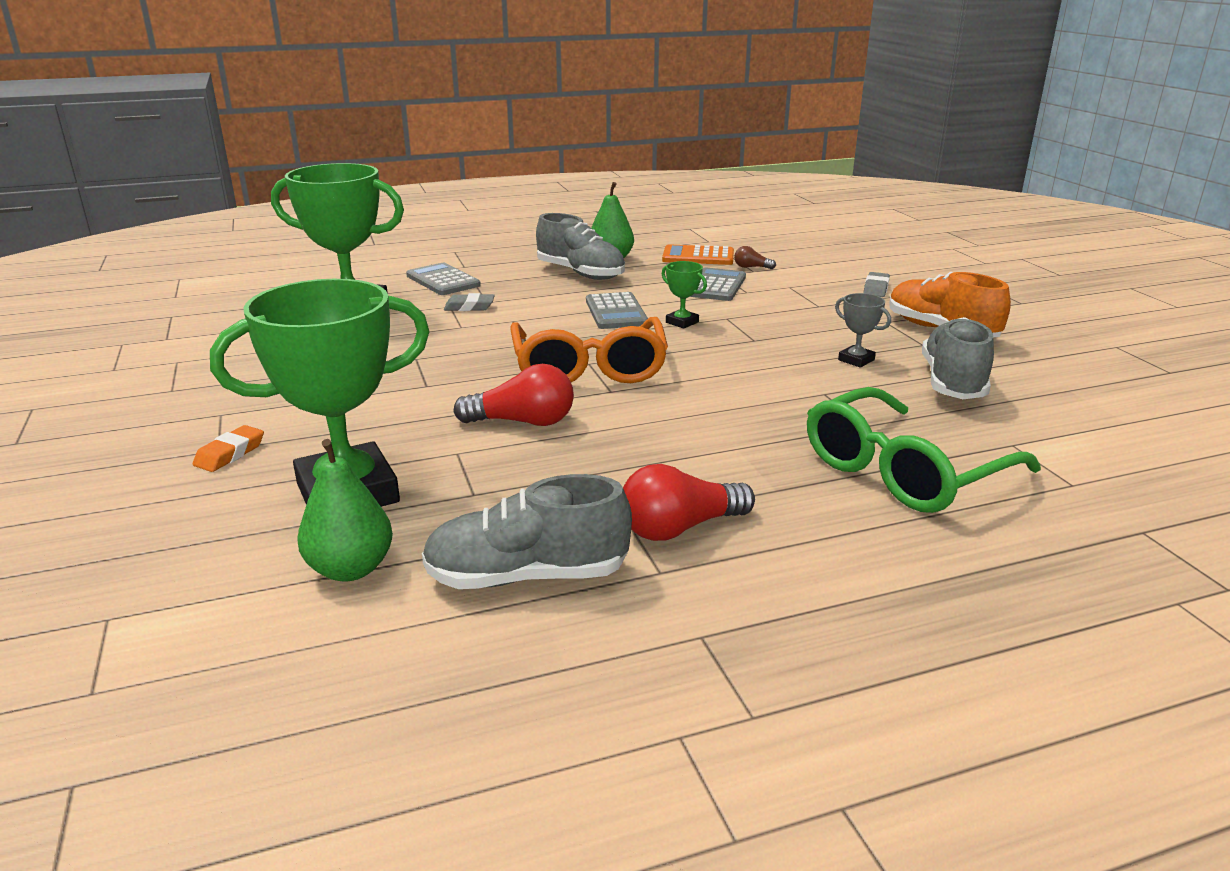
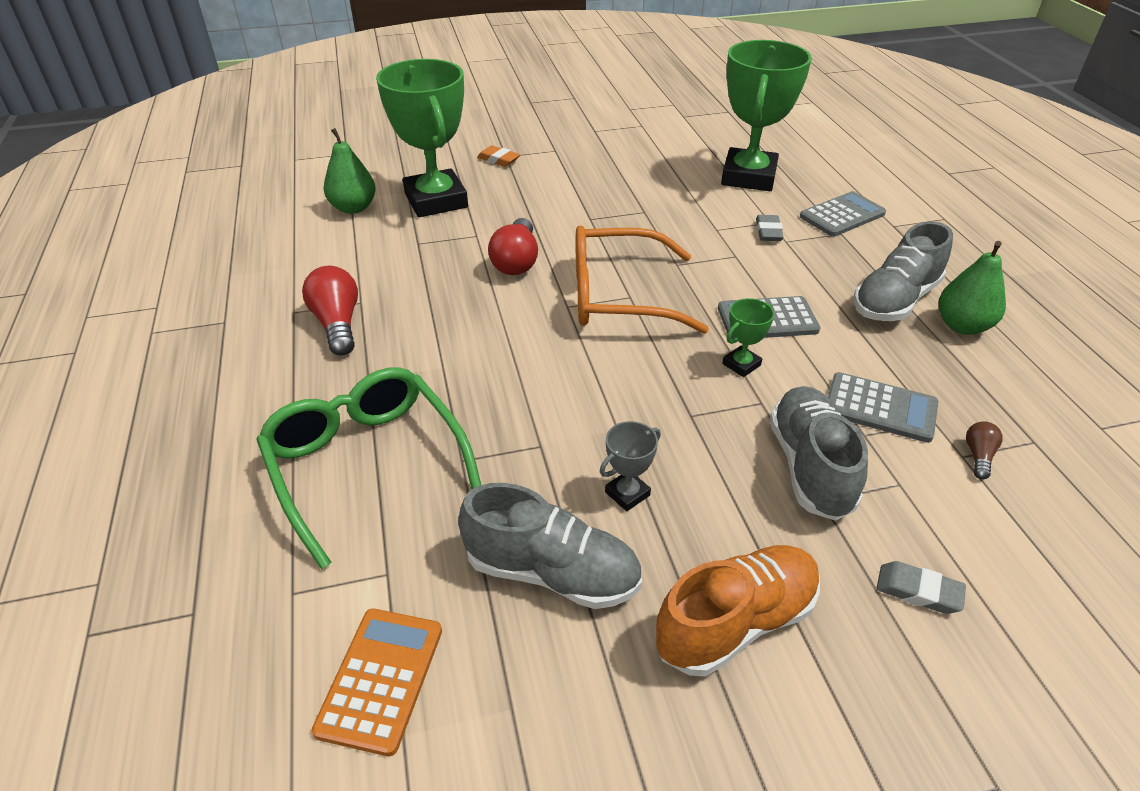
camera: 95 degrees right, 15 degrees up
grey shoe [422,474,632,589] -> grey shoe moved to [769,386,868,521]
orange calculator [662,244,734,265] -> orange calculator moved to [312,608,442,757]

